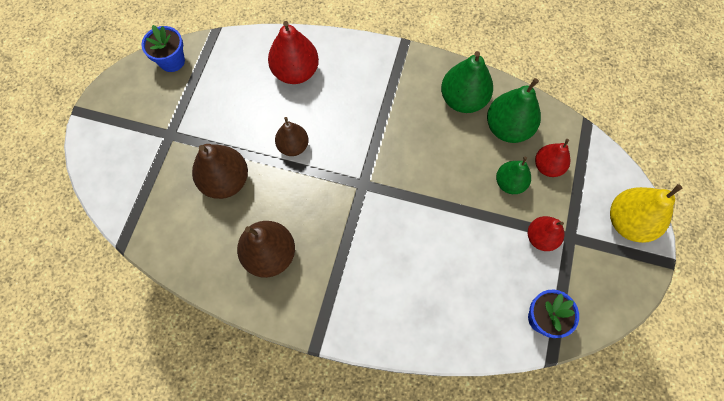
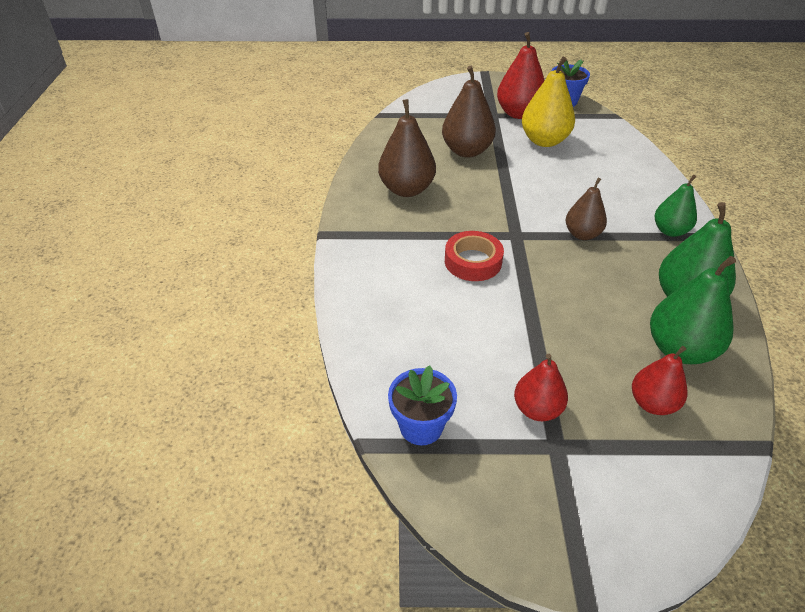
camera: 75 degrees right, 25 degrees down
red pear [268,21,319,84] -> red pear moved to [497,32,545,119]
brown pear [275,117,309,156] -> brown pear moved to [566,178,607,240]
green pear [496,157,531,194] -> green pear moved to [655,175,697,237]
yellow pear [610,184,682,243] -> yellow pear moved to [522,57,575,147]
none -> red tape [445,231,504,281]

